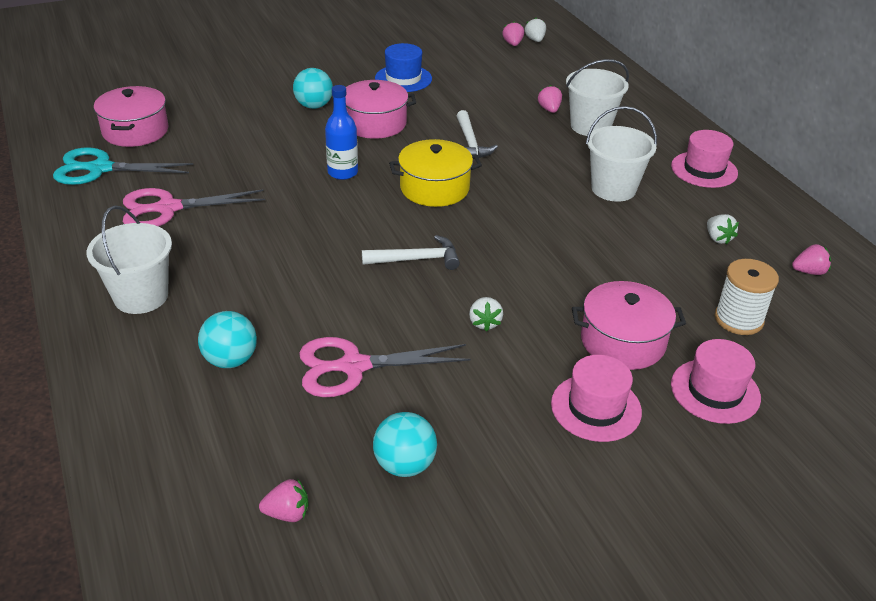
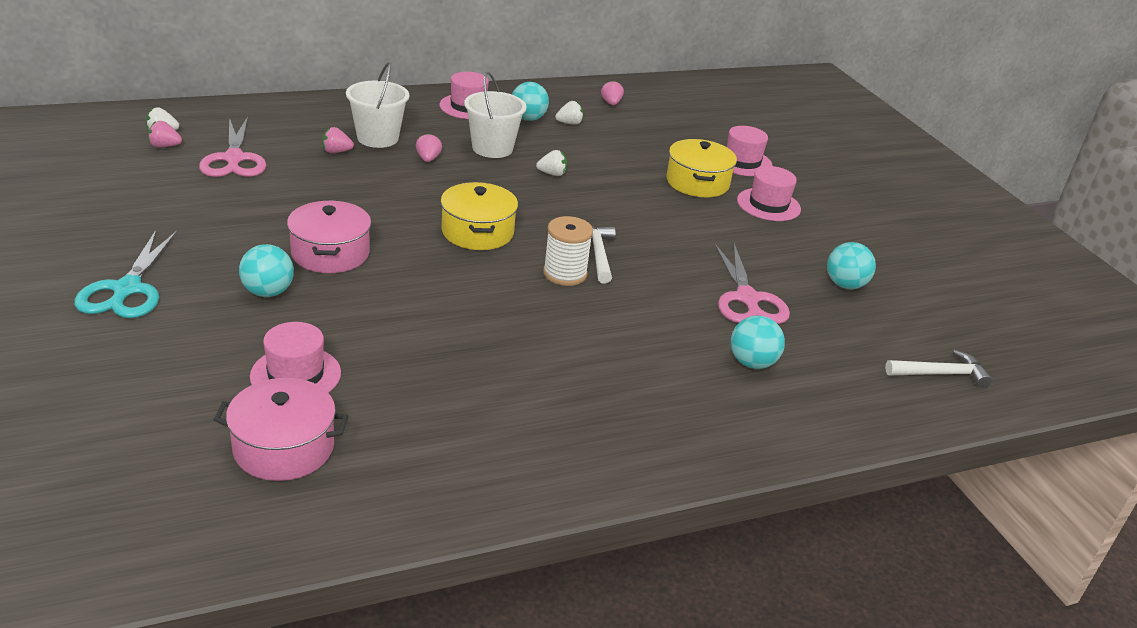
camera: 90 degrees left, 5 degrees down
turquoise scissors [53,147,193,185] -> turquoise scissors moved to [74,230,177,318]
white bucket [87,206,172,314] -> none
pink scissors [123,188,265,227] -> pink scissors moved to [199,117,266,177]
pink strawberry [259,479,309,522] -> pink strawberry moved to [416,133,442,162]
blue bottle [325,85,358,180] -> none
blue hat [375,43,432,92] -> none
white hammer [457,110,498,158] -> white hammer moved to [885,350,992,388]
white strawberry [469,297,503,332] -> white strawberry moved to [536,150,567,176]
pink pot [572,281,686,370] -> yellow pot [666,139,737,197]
white spool [715,259,779,335] -> white spool moved to [543,216,593,286]
none -> pink hat [250,322,341,393]
none -> turquoise ball [512,82,549,121]

